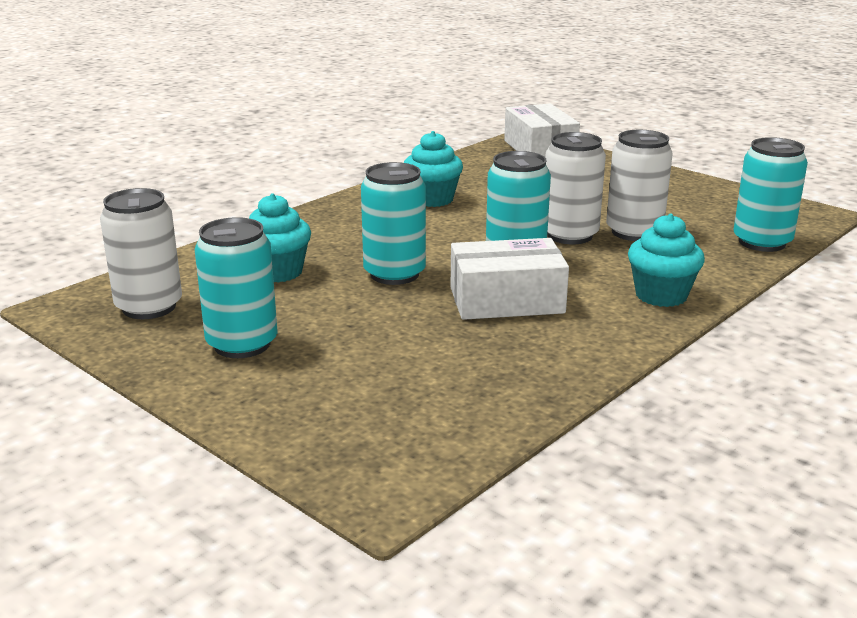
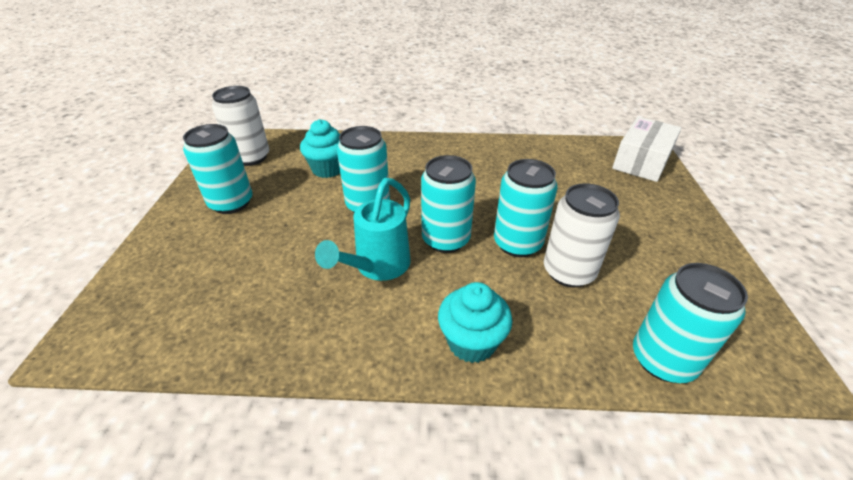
camera: 50 degrees right, 15 degrees up
turquoise cupcake [404,131,463,207] -> none
white box [451,238,569,320] -> turquoise watering can [315,178,411,281]
white can [545,132,606,244] -> turquoise can [494,159,558,257]

